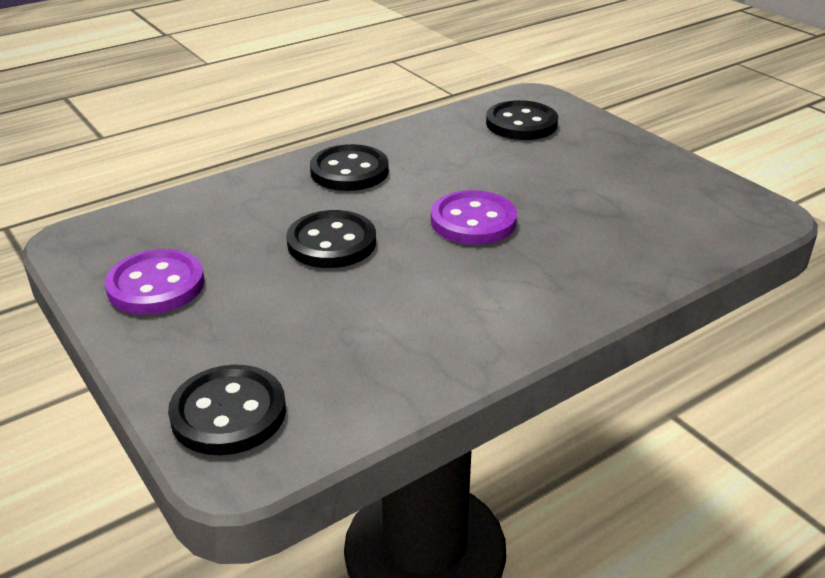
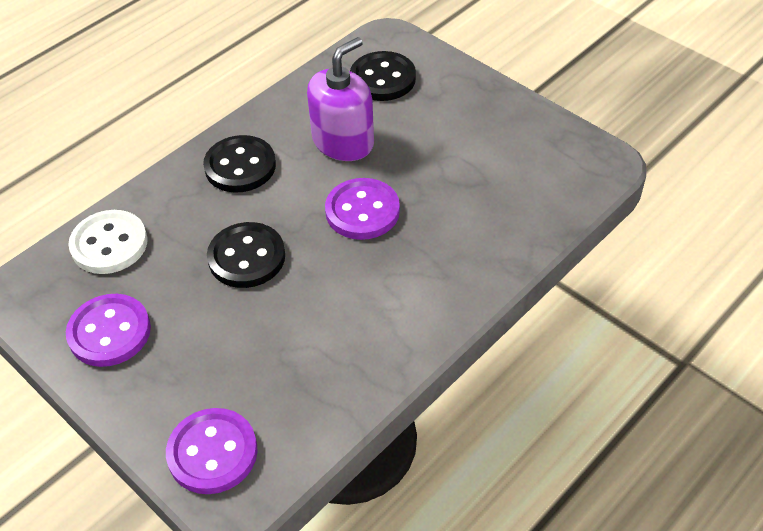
camera: 10 degrees left, 15 degrees up
black button [168,365,286,455] -> purple button [166,408,258,494]
none -> white button [68,210,148,274]
none -> purple soap dispenser [307,37,374,161]

